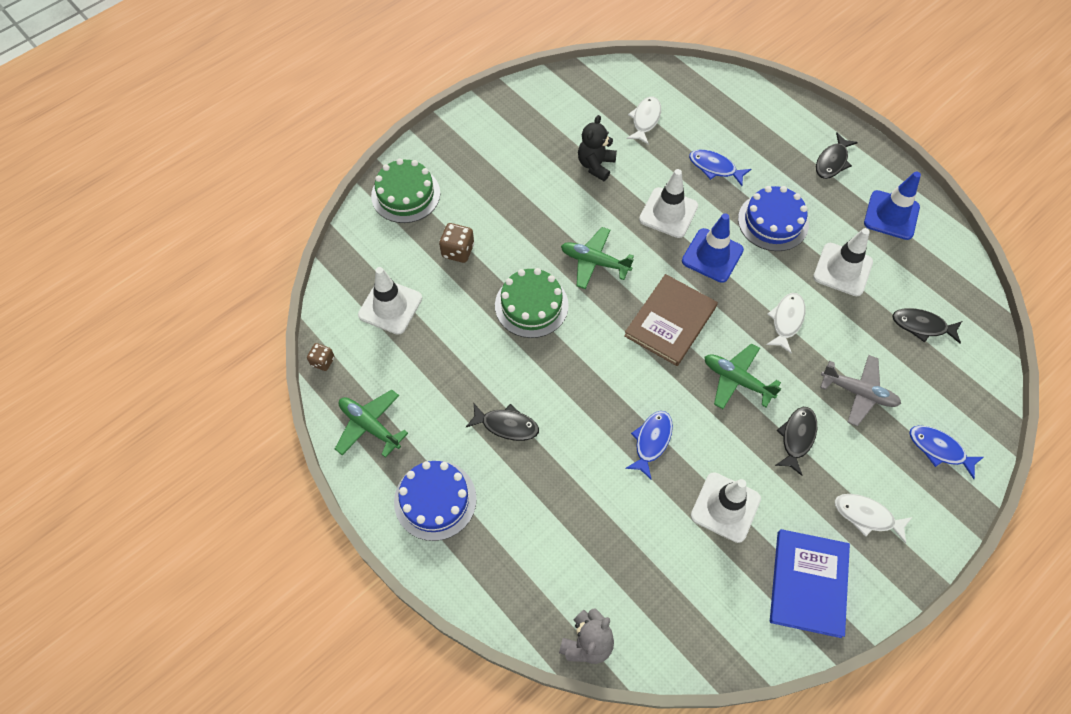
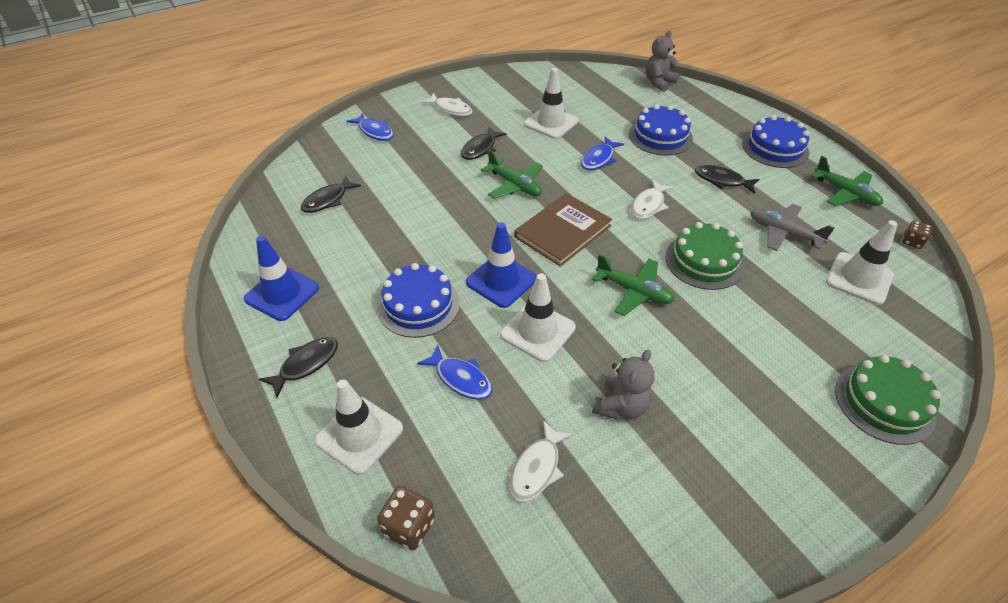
camera: 170 degrees left, 15 degrees down
brown dice [439,223,474,263] -> brown dice moved to [377,486,435,550]
black teddy bear [578,115,617,181] -> grey teddy bear [592,350,654,420]
white fish [766,293,806,354] -> white fish moved to [631,179,674,219]
blue book [770,529,850,638] -> none
white traffic cone [813,228,873,296] -> white traffic cone moved to [314,379,403,475]
grey plane [820,355,901,426] -> grey plane moved to [750,204,834,251]
black fish [892,308,962,344] -> black fish turned 105 degrees clockwise [301,176,361,213]
none -> blue cake [629,104,693,156]

